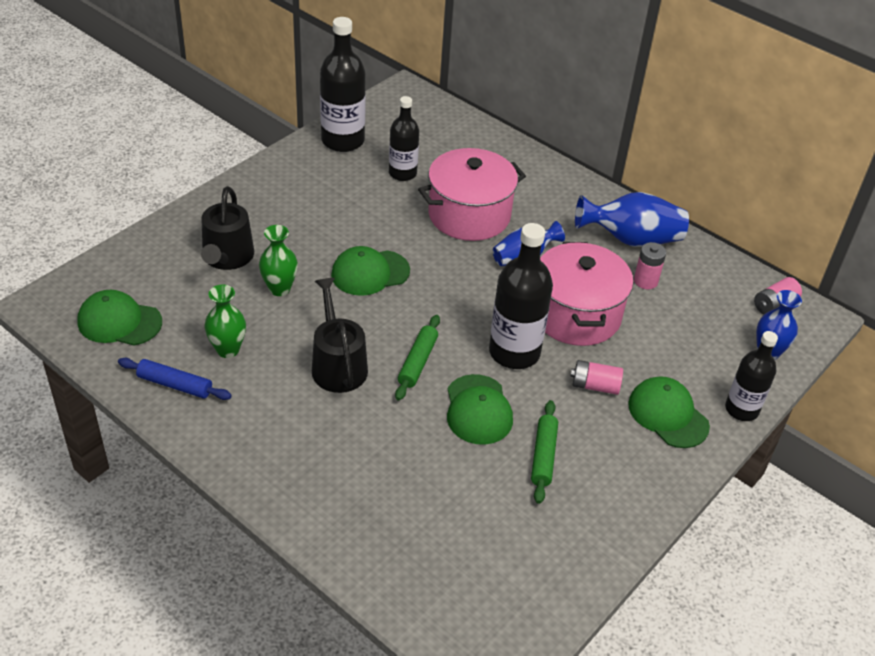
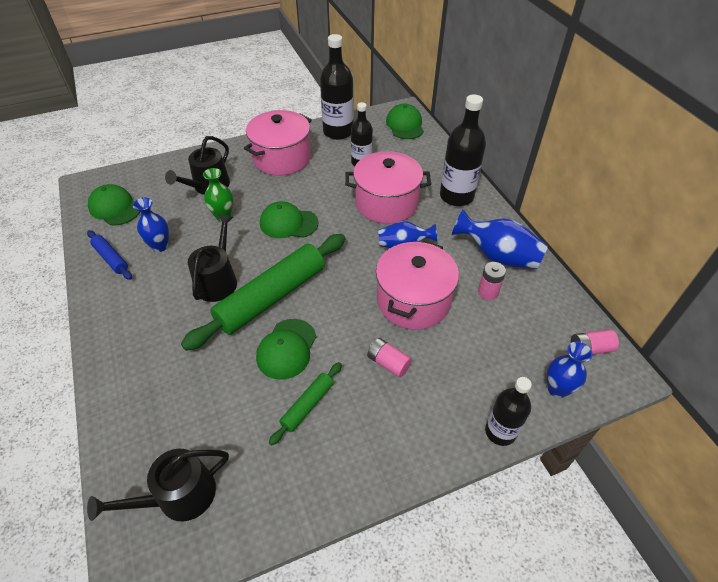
camera: 30 degrees right, 5 degrees up
green vase [205,284,246,358] -> blue vase [133,198,169,252]
green rolling pin [395,315,440,401] -> green rolling pin [181,234,345,351], size x2.13
black bottle [489,223,553,369] -> black bottle moved to [440,94,486,206]
green cap [628,376,710,448] -> green cap moved to [386,104,424,139]
none -> black watering can [87,449,229,521]
none -> pink pot [244,110,312,176]

